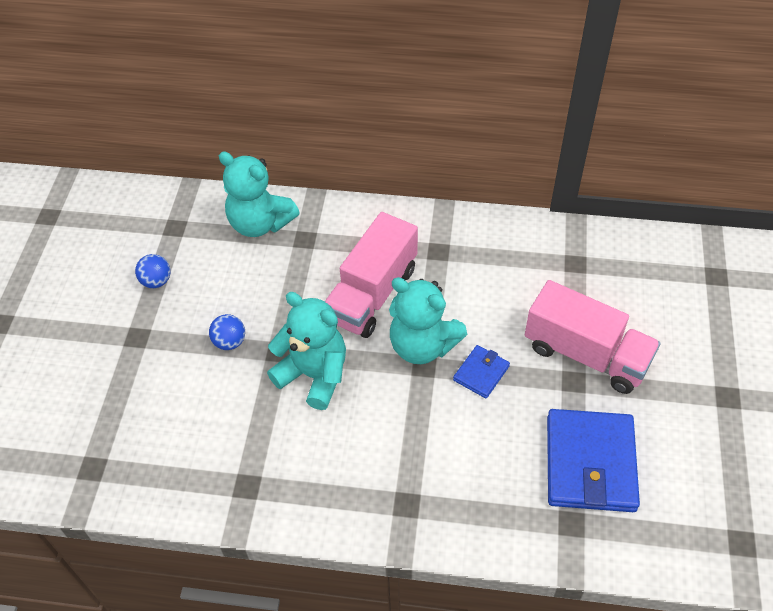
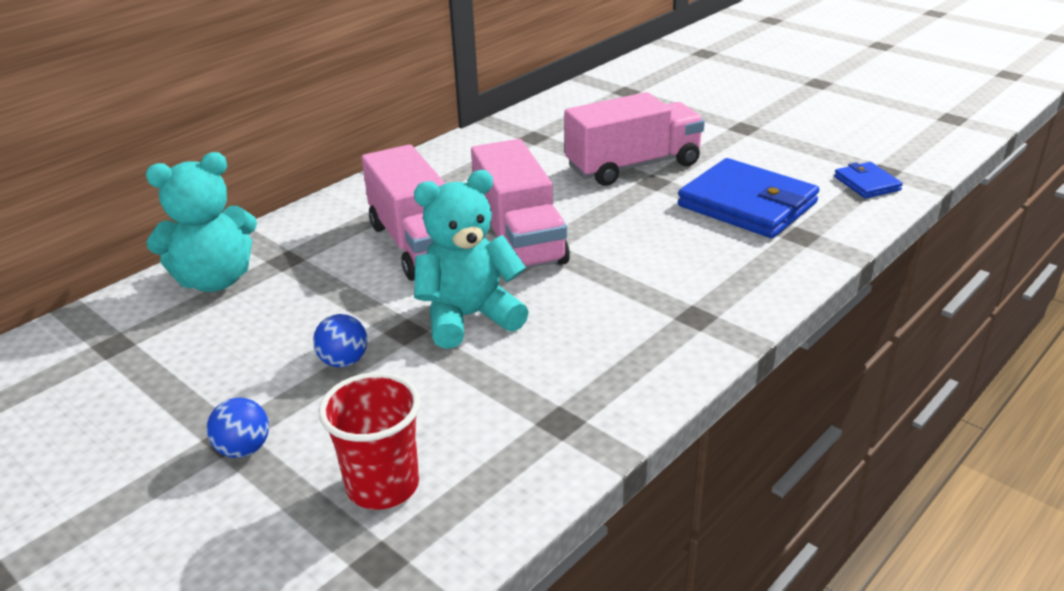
camera: 55 degrees left, 20 degrees down
blue ball [135,254,171,288] -> blue ball moved to [207,398,269,458]
turquoise teddy bear [389,277,467,364] -> pink truck [471,139,570,269]
blue wallet [453,345,510,398] -> blue wallet moved to [834,162,903,199]
none -> red cup [319,372,421,510]

